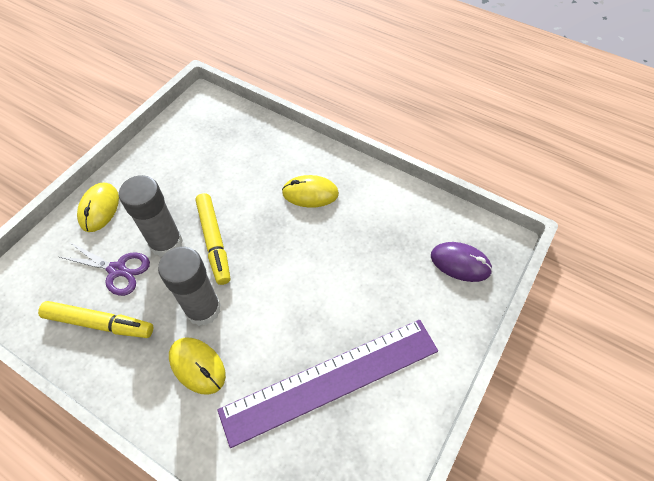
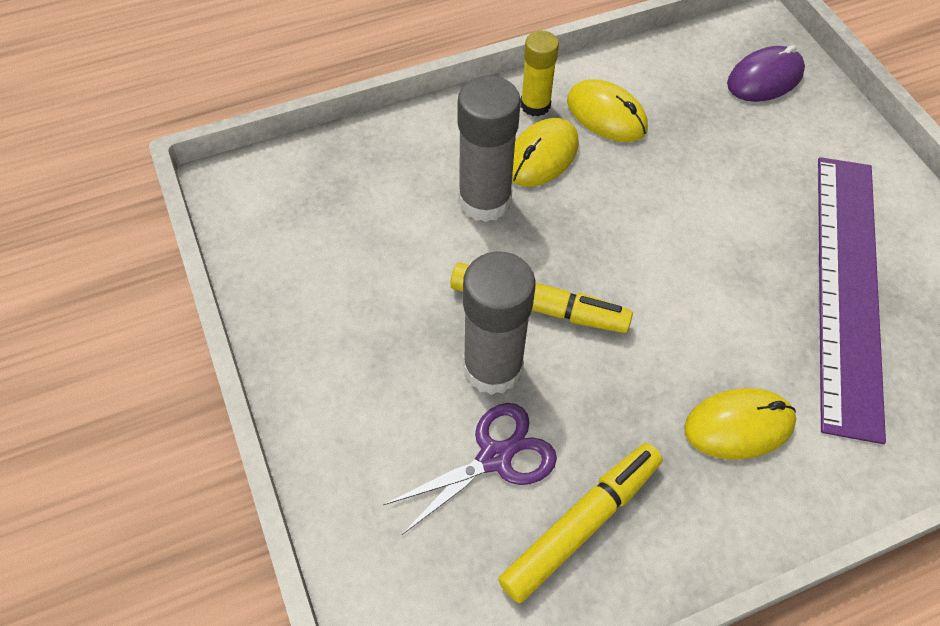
camera: 55 degrees left, 0 degrees up
yellow mouse [77,183,119,232] -> yellow mouse moved to [567,79,648,142]
grey glue stick [158,247,221,326] -> grey glue stick moved to [458,76,521,222]
none -> yellow glue stick [521,31,559,117]

